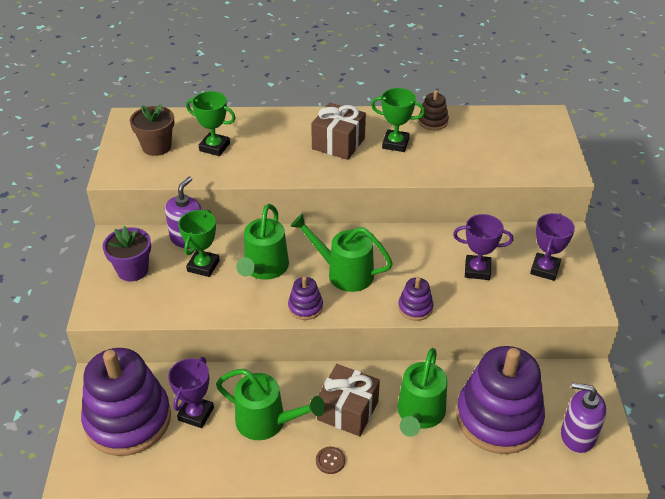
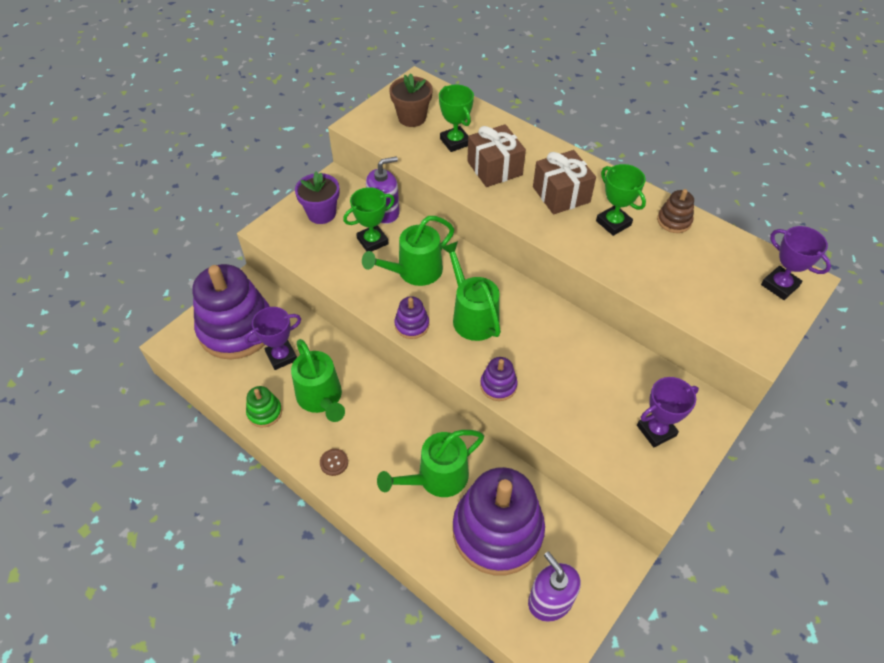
camera: 40 degrees right, 10 degrees up
brown gift [317,364,380,437] -> brown gift moved to [467,124,526,187]
purple trophy [453,214,513,280] -> purple trophy moved to [761,226,831,300]
none -> green stacking toy [246,386,282,427]

